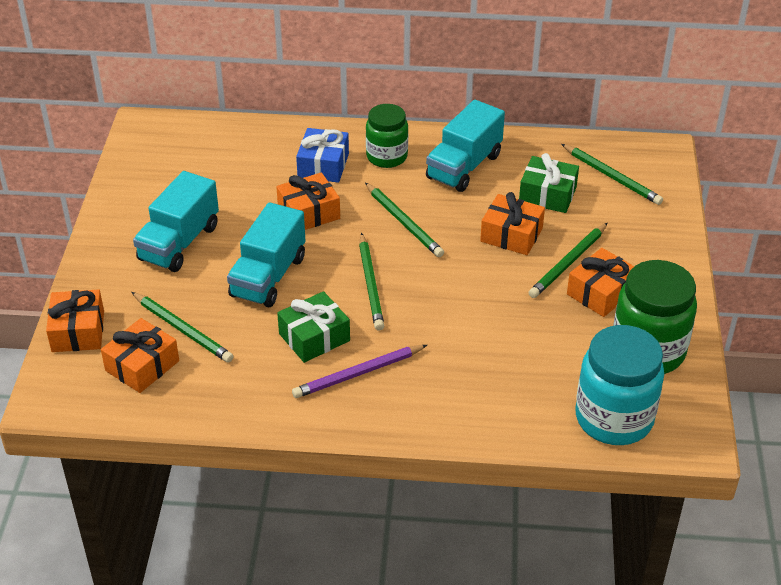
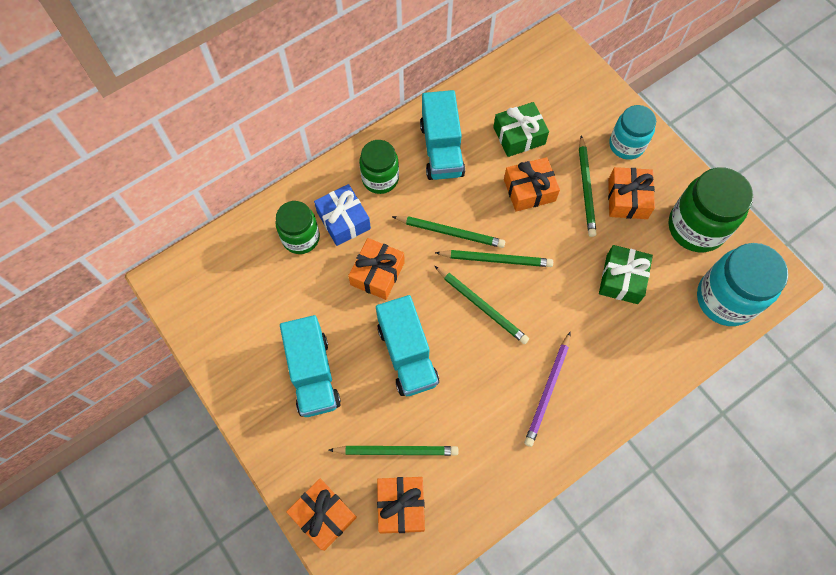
camera: 40 degrees left, 25 degrees up
green gift [277,291,350,363] -> green gift moved to [599,245,653,304]
green pencil [561,144,663,205] -> green pencil moved to [435,250,553,267]
none -> green jar [276,201,320,254]
none -> turquoise jar [609,105,656,160]

